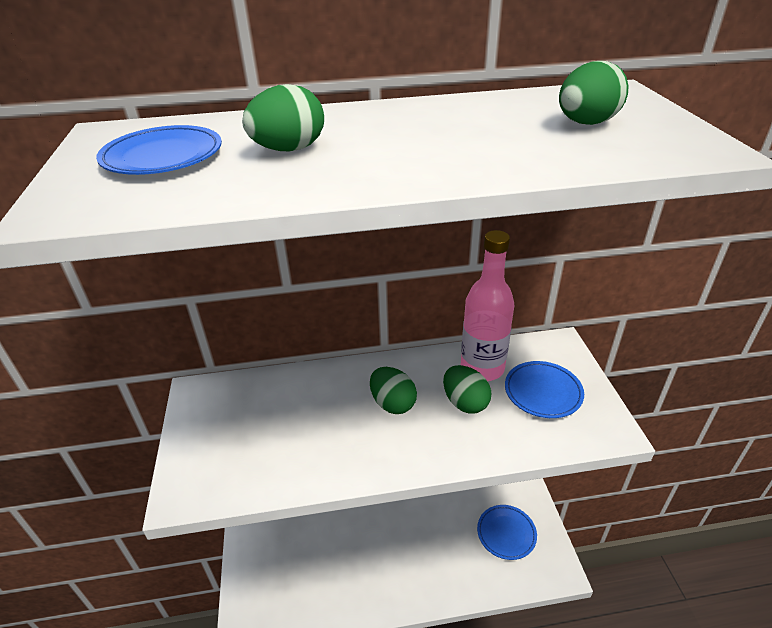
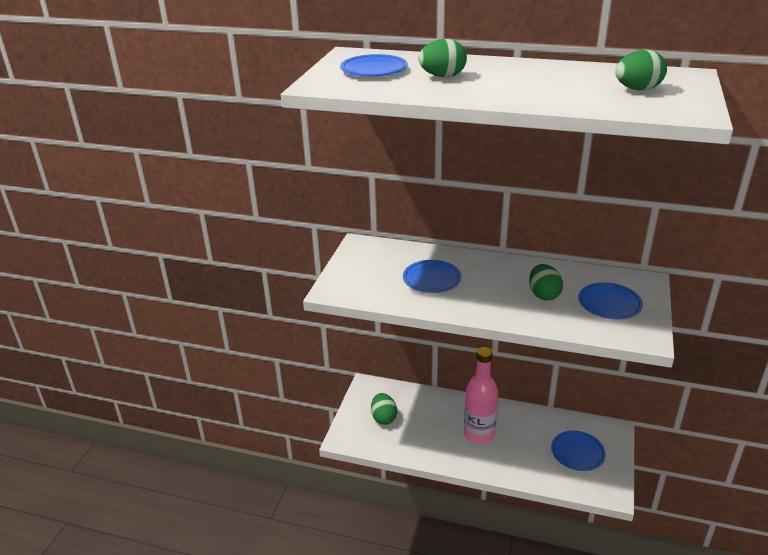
camera: 25 degrees right, 5 degrees down
green egg [370,367,417,414] -> green egg moved to [371,393,397,425]
pink bottle [461,230,514,381] -> pink bottle moved to [464,347,498,444]
none -> blue plate [403,260,461,293]

